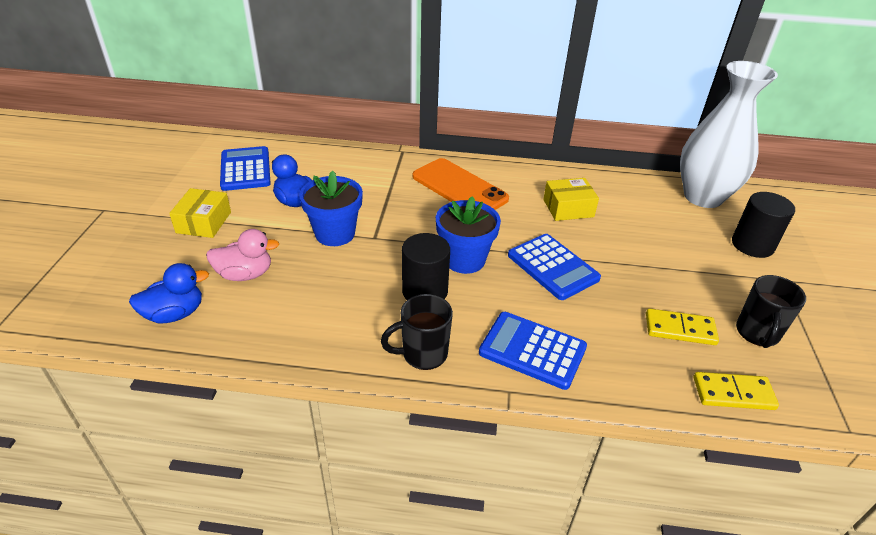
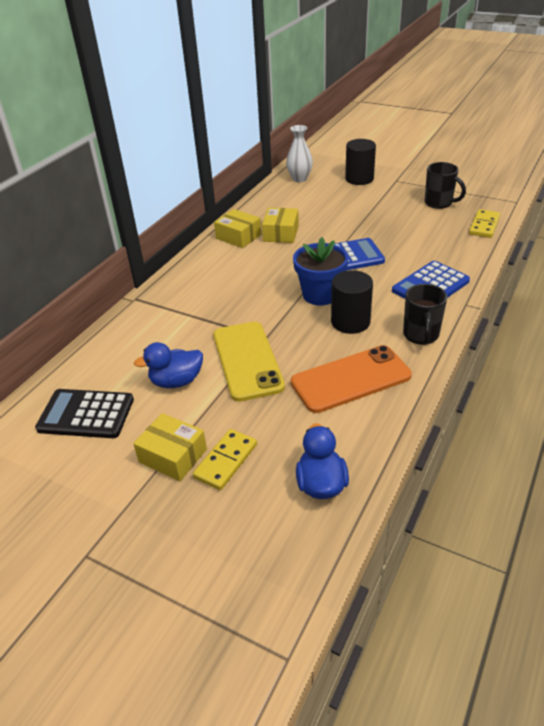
camera: 65 degrees left, 0 degrees up
pink duck [206,229,279,281] -> none
blue calculator [220,146,271,191] -> black calculator [35,389,134,438]
blue flower pot [299,171,363,246] -> yellow phone [213,322,285,402]
orange phone [412,158,509,210] -> orange phone moved to [291,345,412,413]
yellow domino [646,308,719,345] -> yellow domino moved to [193,429,257,490]
white vase [680,61,778,208] -> white vase [286,125,313,182], size x0.51
none -> yellow box [214,209,261,248]

